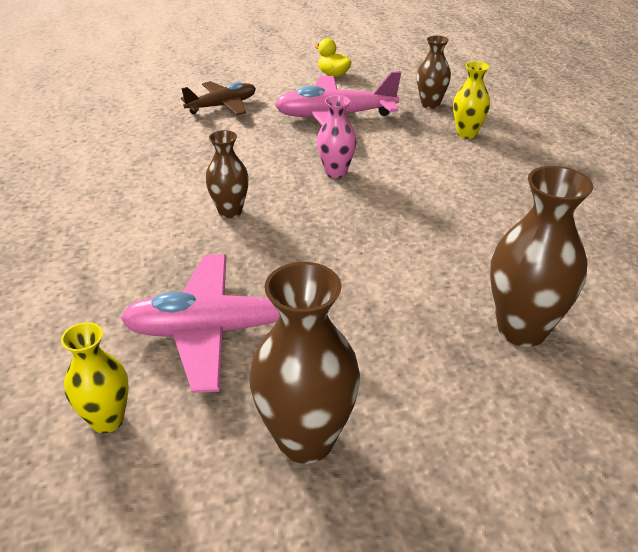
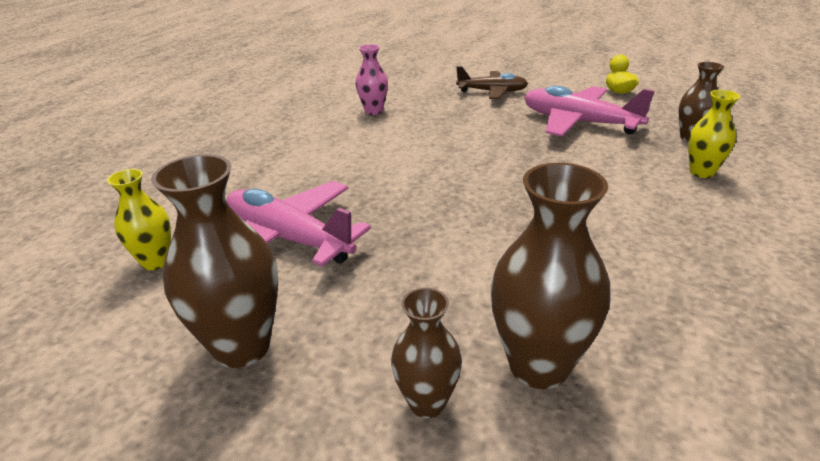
camera: 40 degrees right, 5 degrees down
brown vase [205,130,249,218] -> brown vase moved to [391,288,462,418]
pink vase [317,95,357,178] -> pink vase moved to [356,44,388,115]

